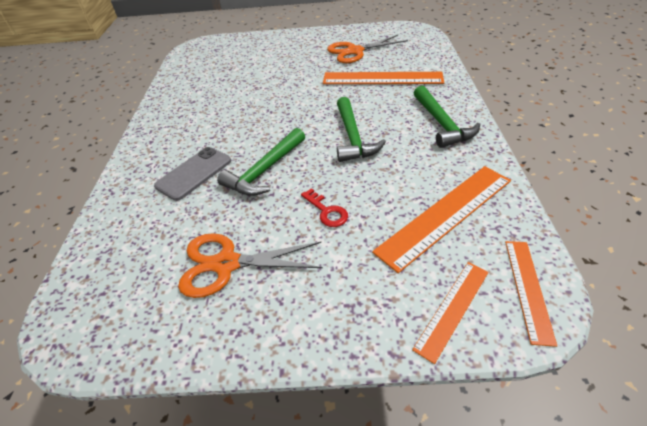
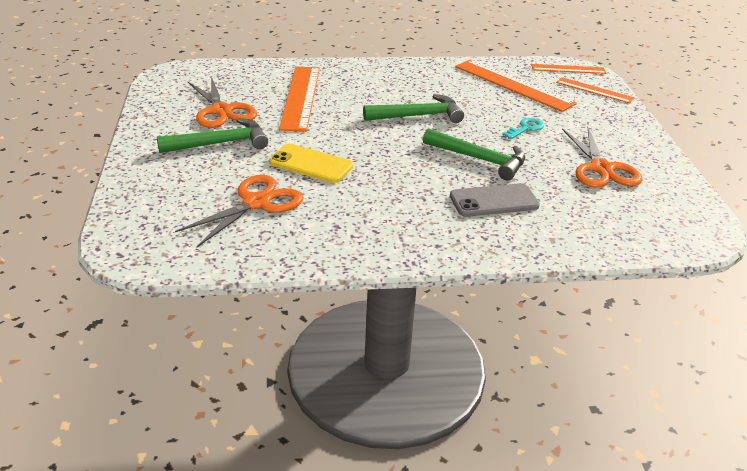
camera: 100 degrees left, 10 degrees down
grey phone [154,147,231,201] -> grey phone turned 45 degrees counterclockwise [450,183,540,217]
red key [301,188,348,227] -> turquoise key [502,118,544,139]
green hammer [414,86,480,148] -> green hammer moved to [157,118,268,153]
none -> orange scissors [175,175,303,247]
none -> yellow phone [269,144,353,183]

